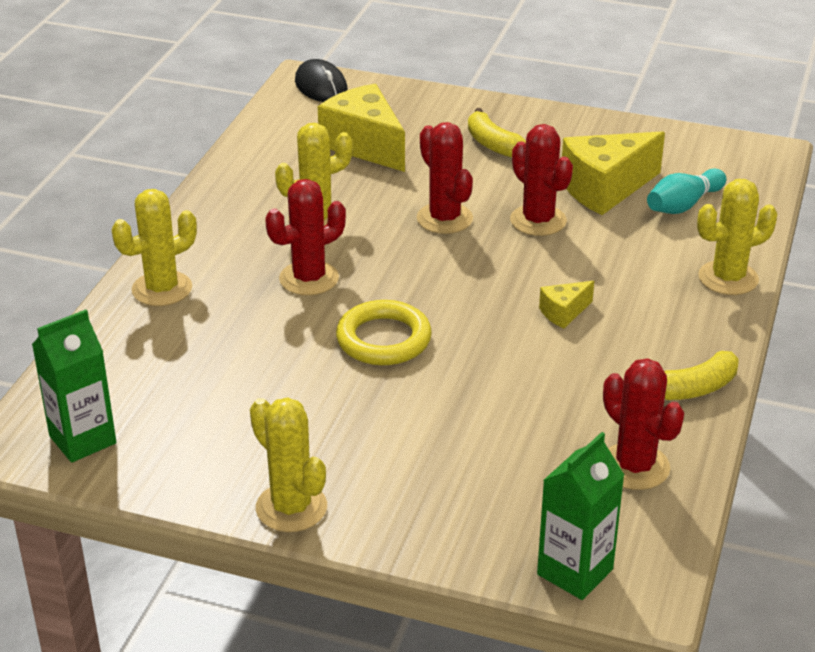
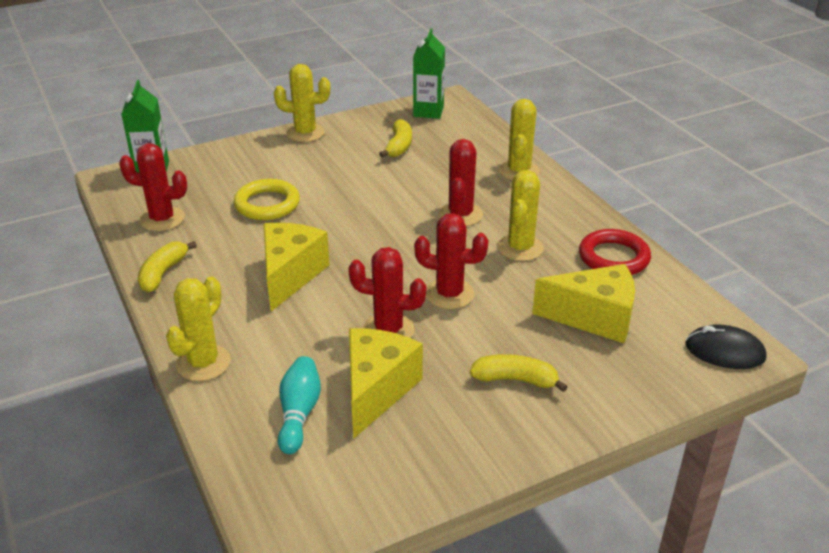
camera: 135 degrees right, 0 degrees up
yellow ring [336,300,432,365] -> yellow ring moved to [234,179,300,220]
yellow cheese [539,281,594,329] -> yellow cheese [263,223,330,311], size x2.07
none -> yellow banana [379,119,412,157]
none -> red ring [579,229,651,275]

